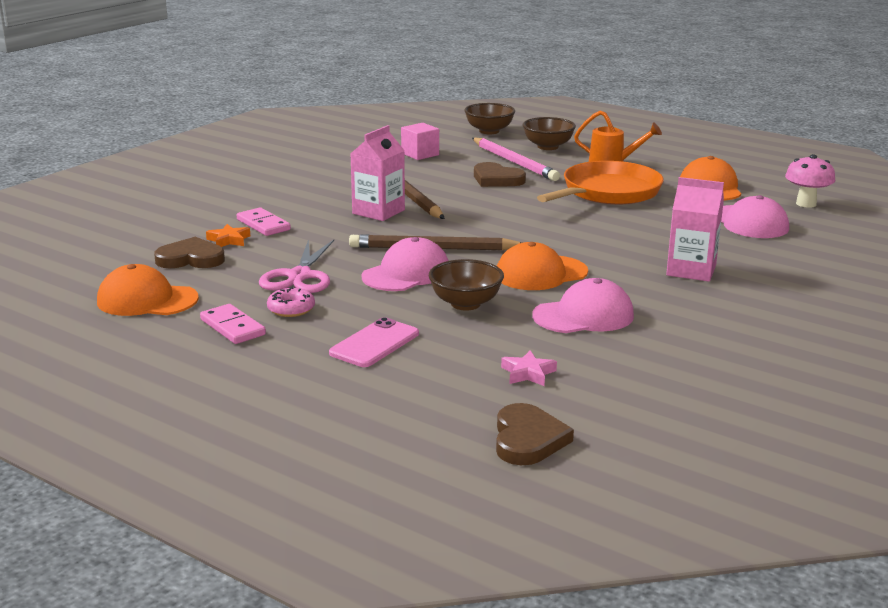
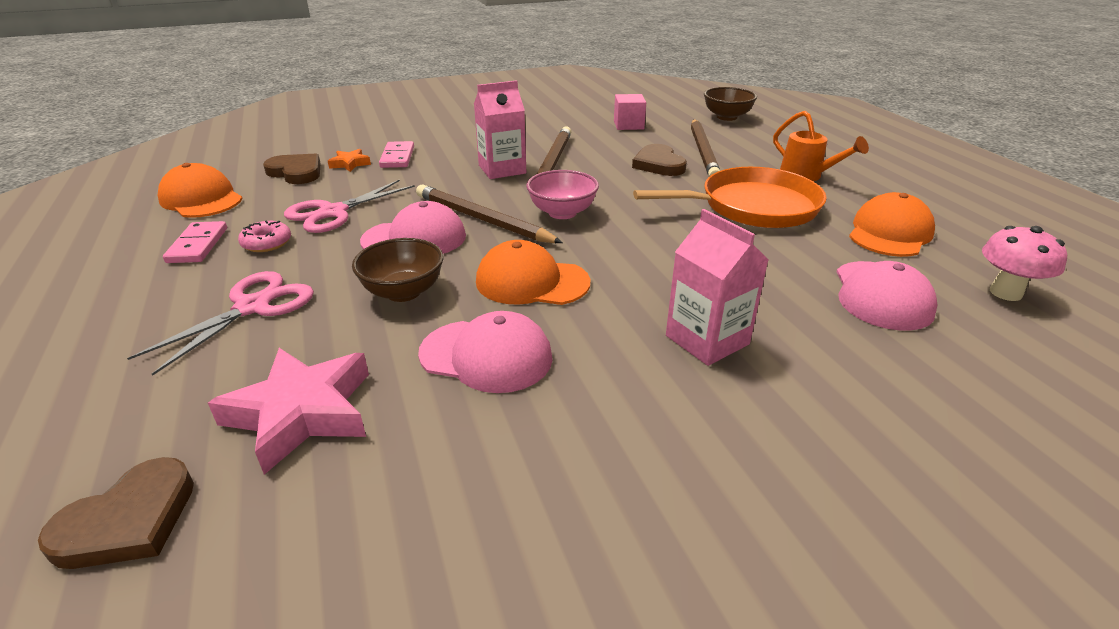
camera: 35 degrees right, 10 degrees up
pink phone [329,317,419,367] -> pink scissors [127,271,314,376]
pink pencil [472,138,560,181] -> brown pencil [691,119,720,176]
pink star [501,350,557,386] -> pink star [208,348,369,475], size x2.05
brown bowl [523,117,576,150] -> none
none -> pink bowl [526,170,599,219]

